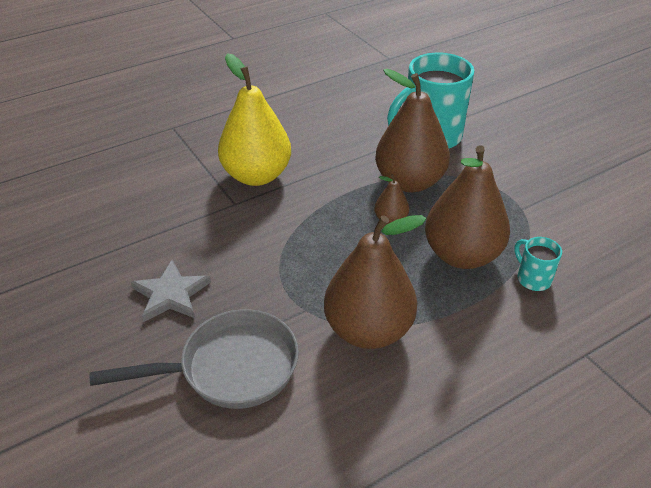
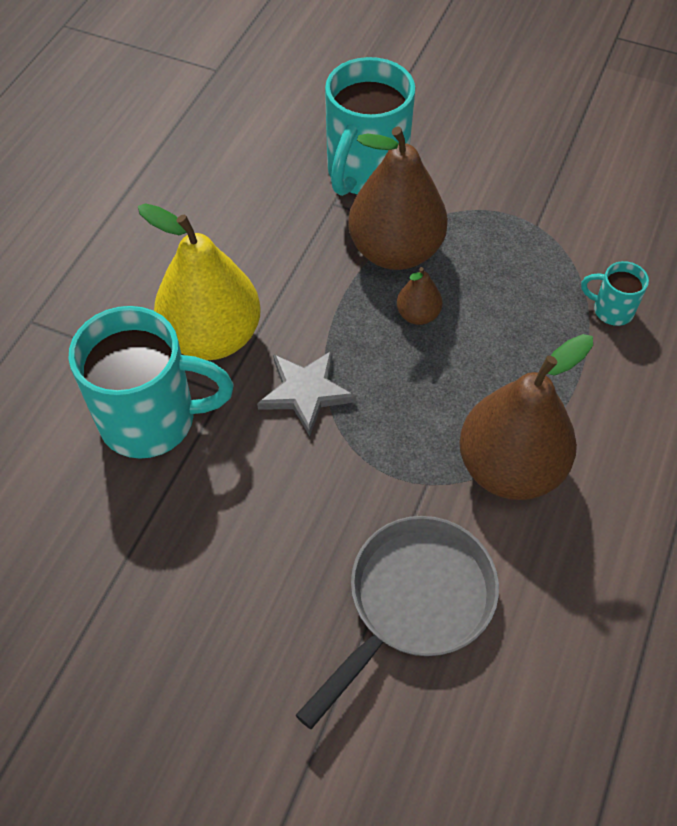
camera: 35 degrees left, 15 degrees up
grey star [131,260,211,322] -> grey star moved to [257,351,356,436]
brown pear [425,145,510,269] -> none
none -> turquoise mug [68,306,234,459]

